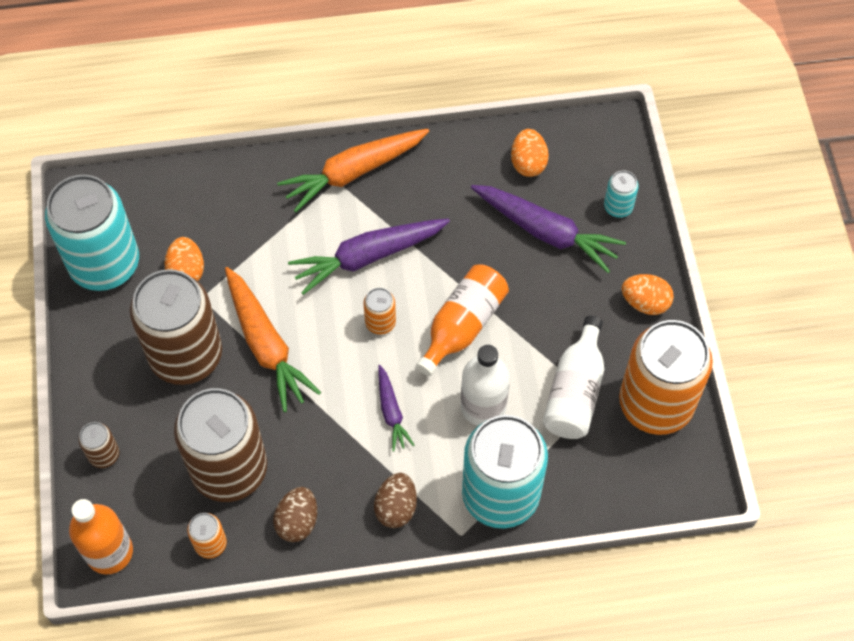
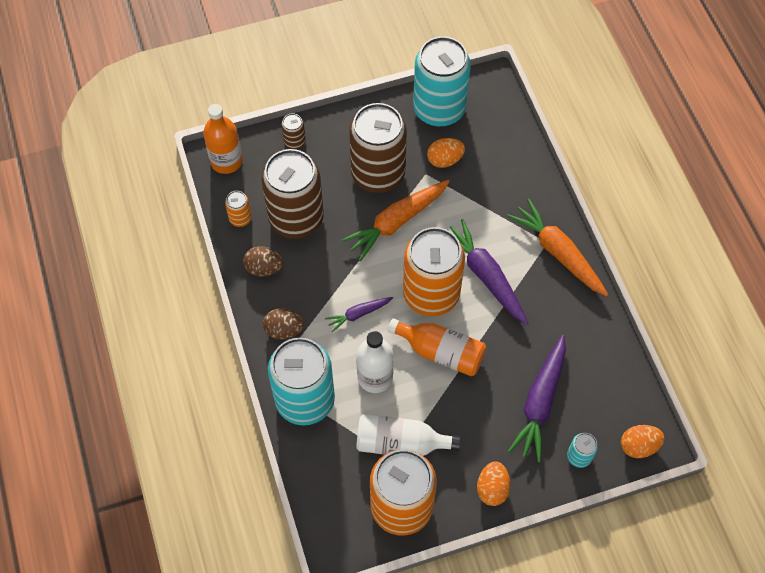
camera: 80 degrees right, 0 degrees up
orange can [364,288,396,334] -> orange can [403,227,465,316], size x2.39
orange egg [511,129,549,177] -> orange egg moved to [621,425,665,458]

